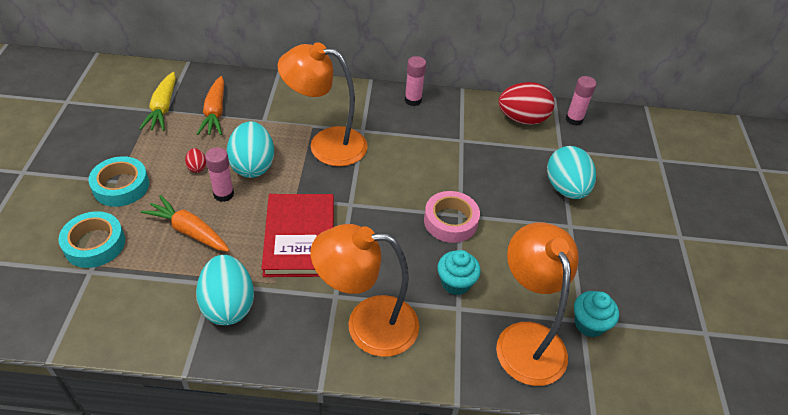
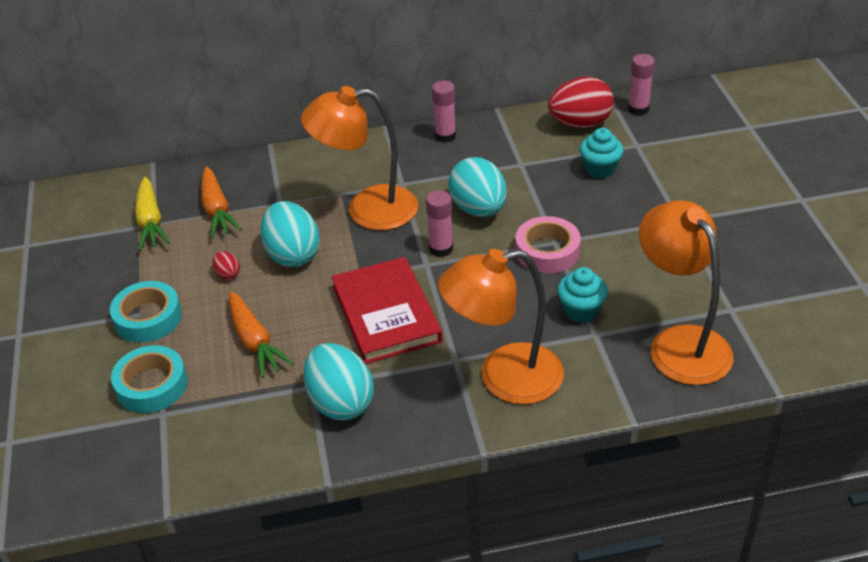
camera: 10 degrees left, 5 degrees down
orange carrot [141,195,229,252] -> orange carrot turned 135 degrees counterclockwise [229,291,294,378]
pink glue stick [205,147,234,202] -> pink glue stick moved to [426,190,453,257]
turquoise egg [547,146,596,199] -> turquoise egg moved to [448,157,507,217]
turquoise cupcake [574,291,619,337] -> turquoise cupcake moved to [579,128,624,178]

